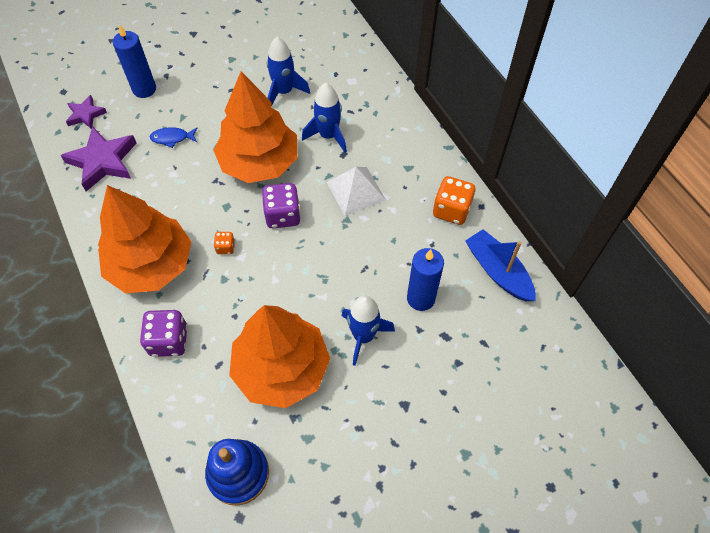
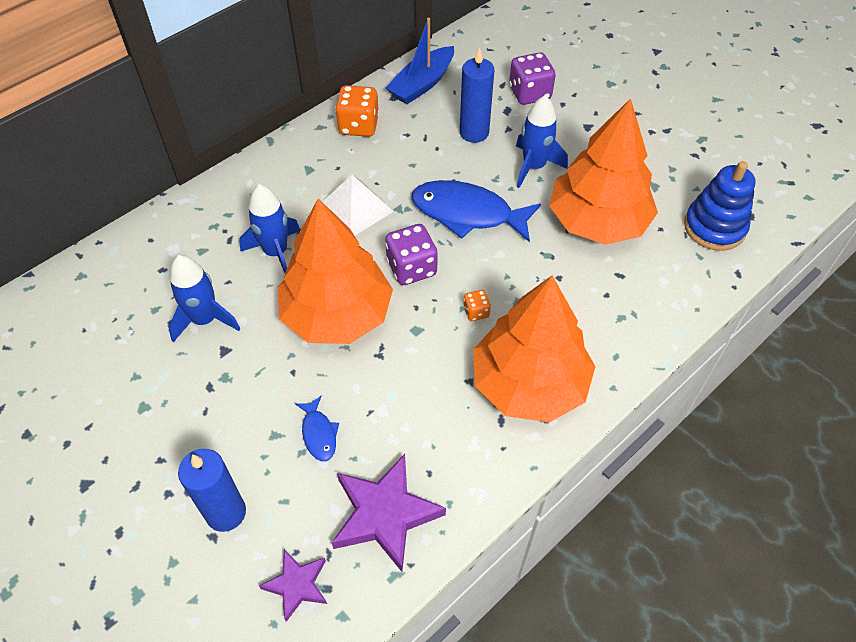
camera: 105 degrees left, 5 degrees down
purple dice [140,310,188,357] -> purple dice moved to [509,52,556,105]
none -> blue fish [412,180,541,242]

